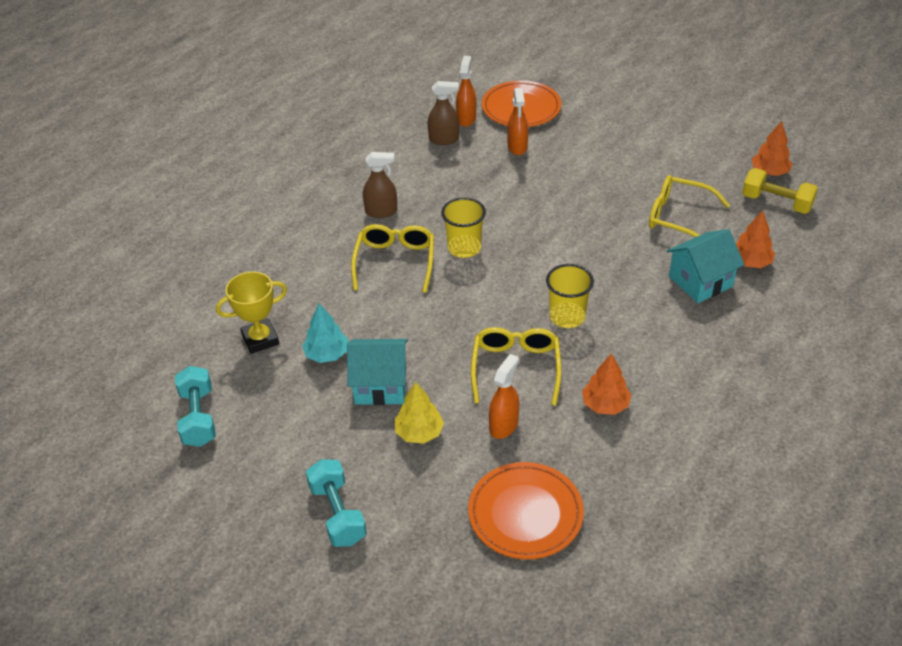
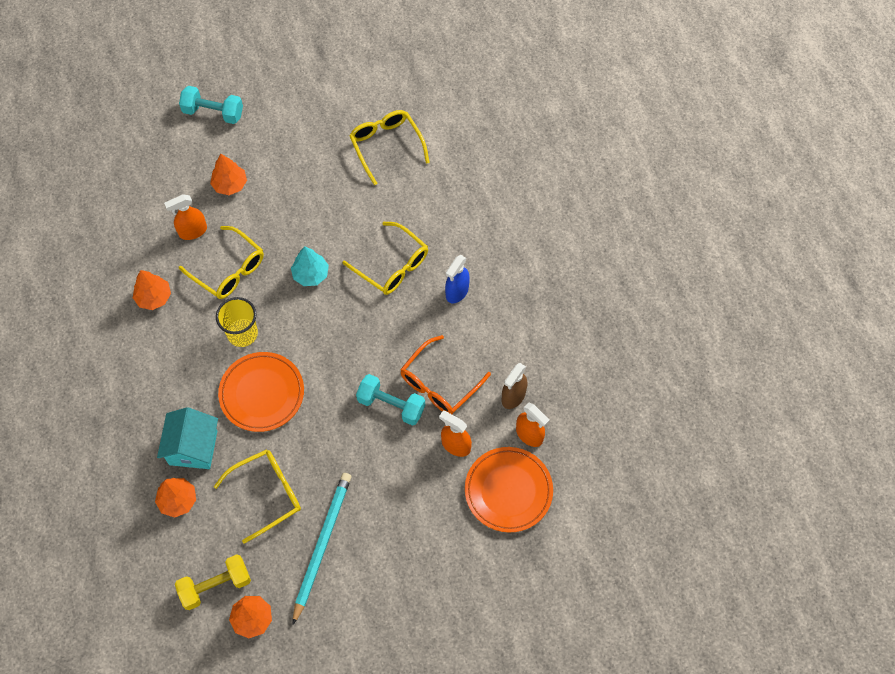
camera: 125 degrees right, 20 degrees up
turquoise dumbbell [175,366,216,447] -> turquoise dumbbell moved to [356,374,425,426]
yellow trophy [216,272,287,354] -> yellow glasses [349,110,430,185]
turquoise tree [302,303,348,363] -> turquoise tree moved to [291,246,329,286]
turquoise house [347,339,408,405] -> none
brown spray bottle [363,152,397,218] -> blue spray bottle [445,255,470,303]
yellow tree [395,382,444,444] -> orange tree [210,154,247,195]
yellow cup [441,197,486,258] -> none
orange plate [468,462,584,559] -> orange plate moved to [218,352,304,432]
orange spray bottle [489,354,519,439] -> orange spray bottle turned 90 degrees clockwise [164,194,207,240]
none -> turquoise pencil [292,473,351,625]
none -> orange glasses [400,335,491,414]

